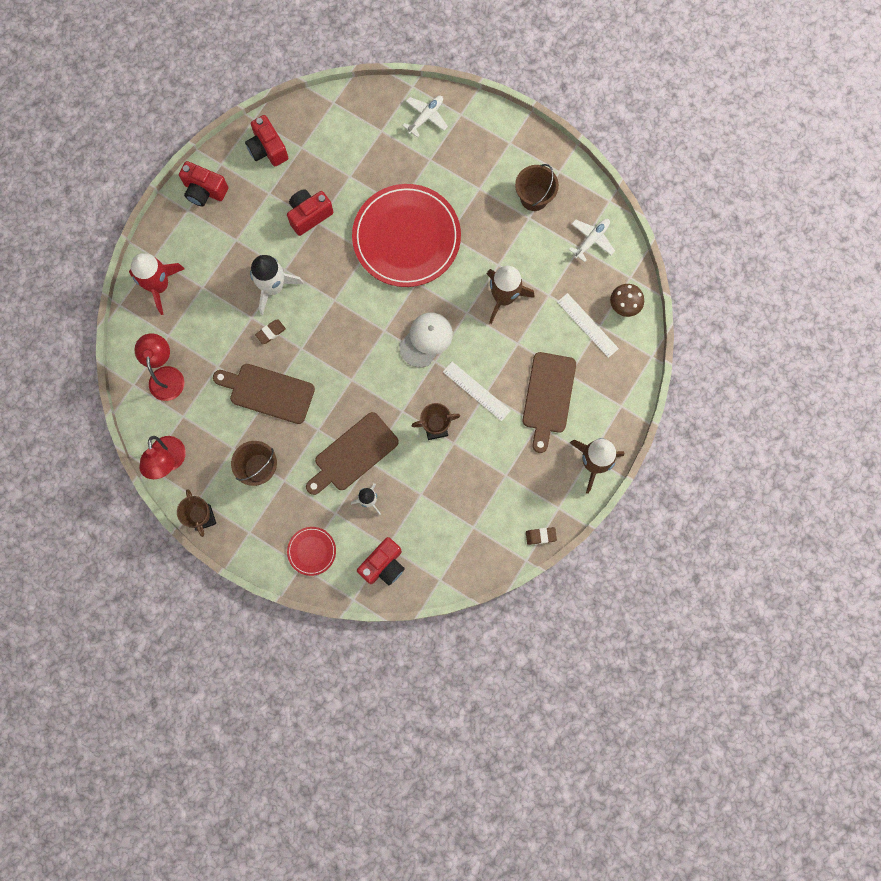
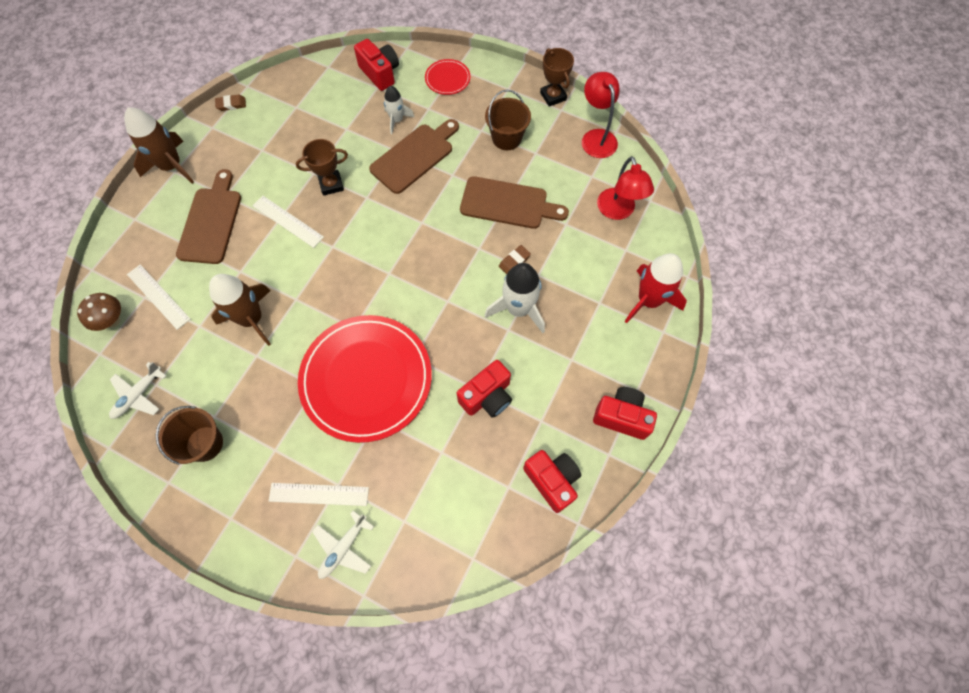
camera: 175 degrees right, 10 degrees down
red camera [357,537,405,585] -> red camera turned 105 degrees clockwise [354,39,399,91]
white cap [399,313,453,367] -> none
none -> white ruler [269,483,369,506]

